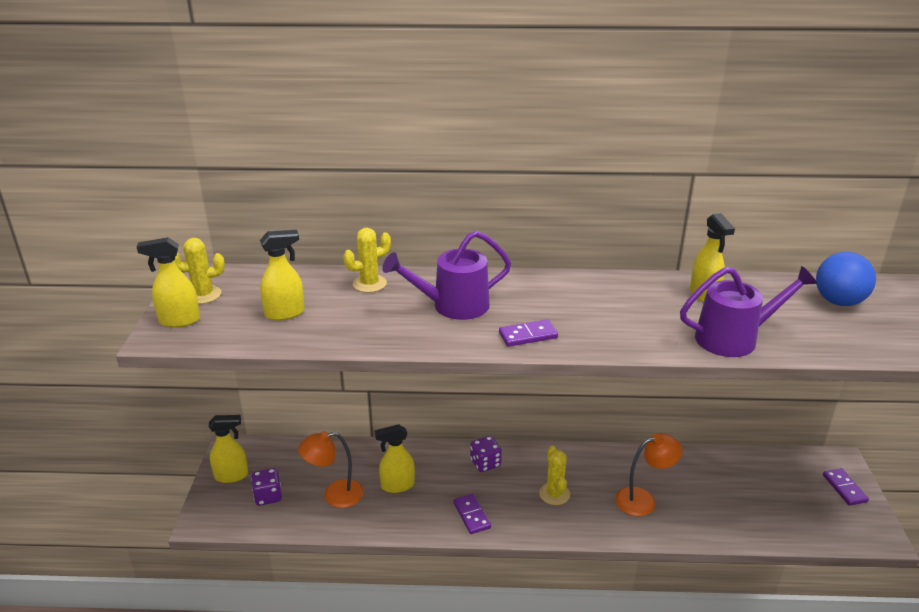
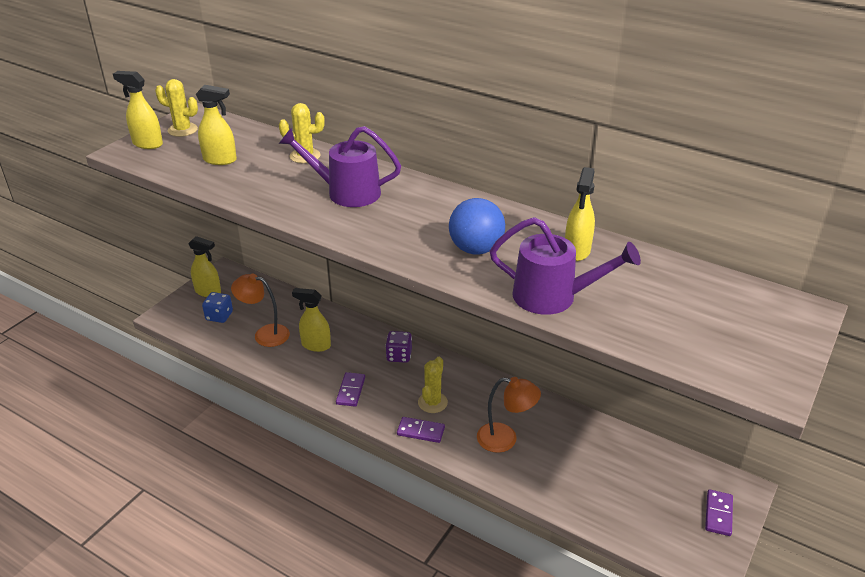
camera: 30 degrees right, 5 degrees up
purple dice [251,468,282,506] -> blue dice [202,292,233,323]
purple domino [499,319,558,347] -> purple domino moved to [397,417,445,443]
blue ball [816,252,876,306] -> blue ball moved to [449,198,505,255]

